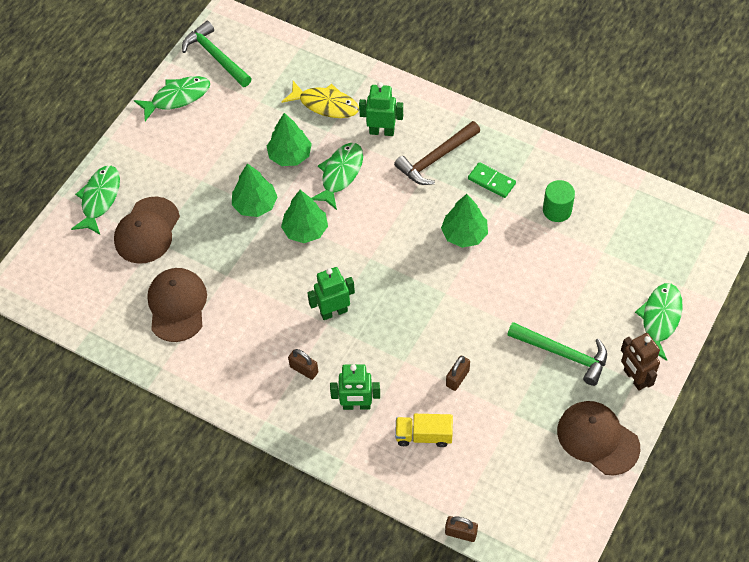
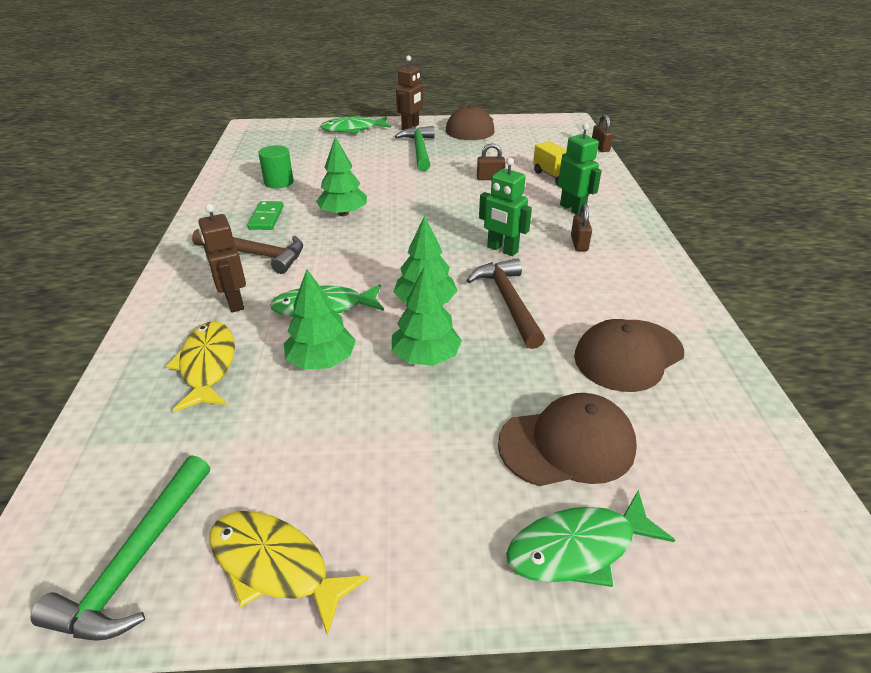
camera: 125 degrees left, 20 degrees down
green fish [134,76,210,121] -> yellow fish [209,511,369,636]
green robot [359,82,403,136] -> brown robot [198,204,246,312]
none -> brown hammer [466,258,545,349]

